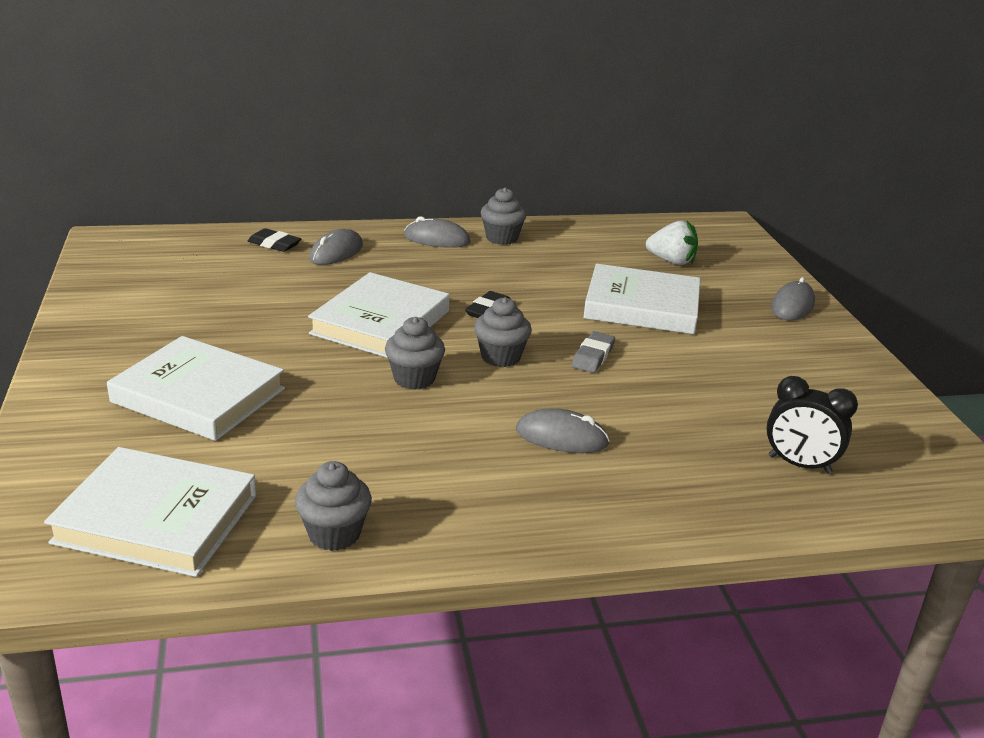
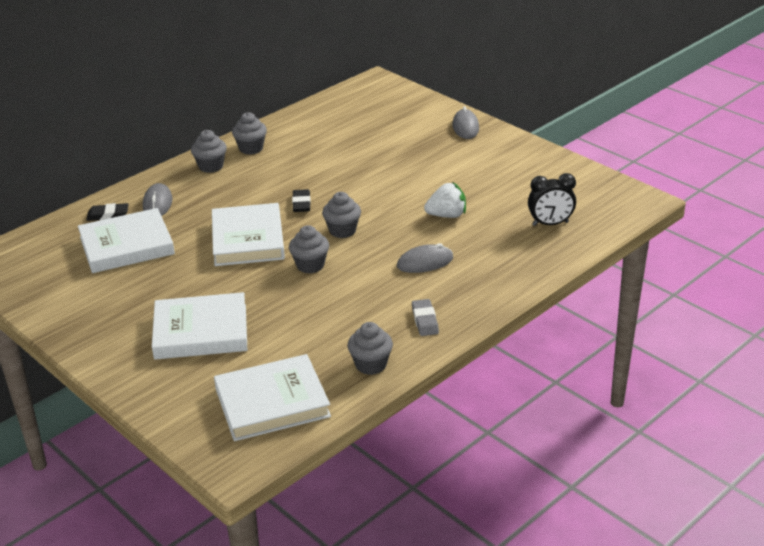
camera: 30 degrees left, 5 degrees up
grey mouse [404,216,470,248] -> grey cupcake [191,130,227,173]
grey eraser [572,331,615,373] -> grey eraser moved to [412,299,439,336]
white book [583,264,700,334] -> white book moved to [78,208,175,273]
white strawberry [646,221,698,265] -> white strawberry moved to [424,182,466,218]

